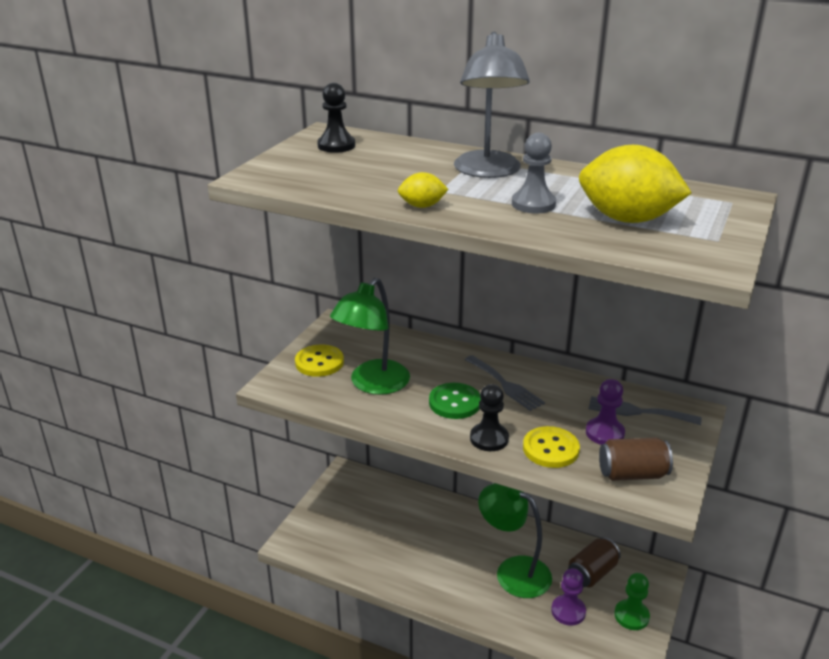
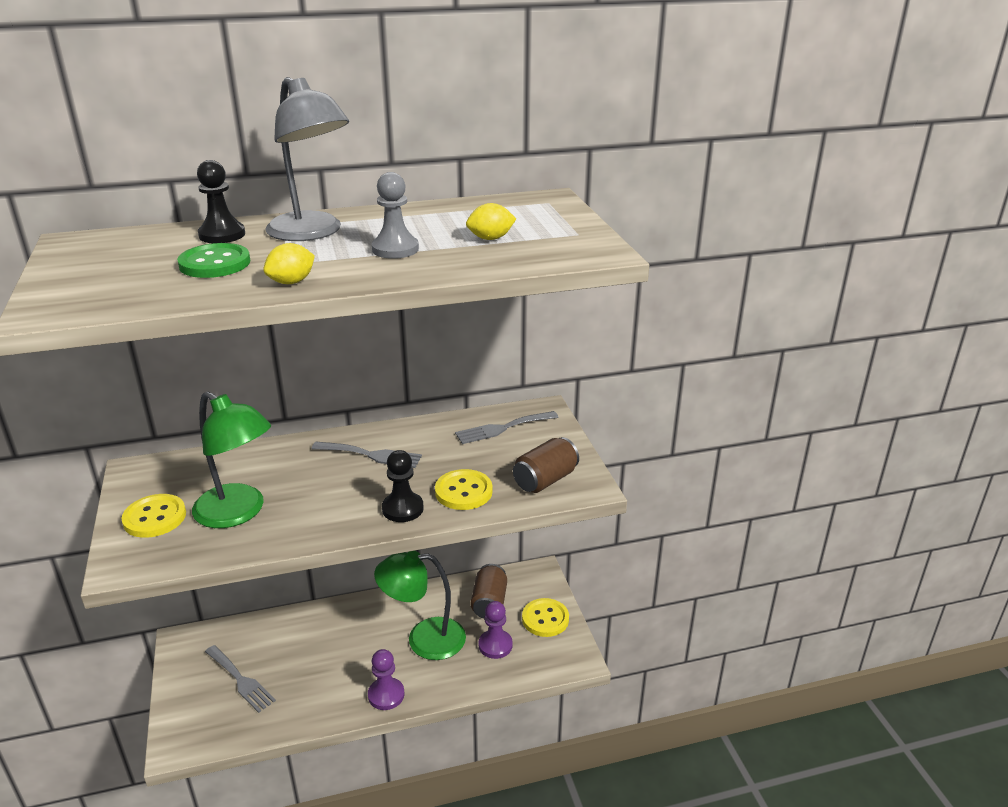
camera: 40 degrees left, 0 degrees up
black pawn [317,83,355,153] -> black pawn moved to [197,160,245,243]
green lamp [330,278,410,395] -> green lamp turned 45 degrees counterclockwise [192,391,271,528]
green button [429,383,481,419] -> green button moved to [177,243,250,278]
yellow lemon [579,145,692,223] -> yellow lemon [466,203,516,240], size x0.48
purple pawn [586,379,625,445] -> purple pawn moved to [368,649,404,710]
green pawn [614,573,650,630] -> yellow button [522,598,569,637]
none -> grey fork [205,645,276,713]

